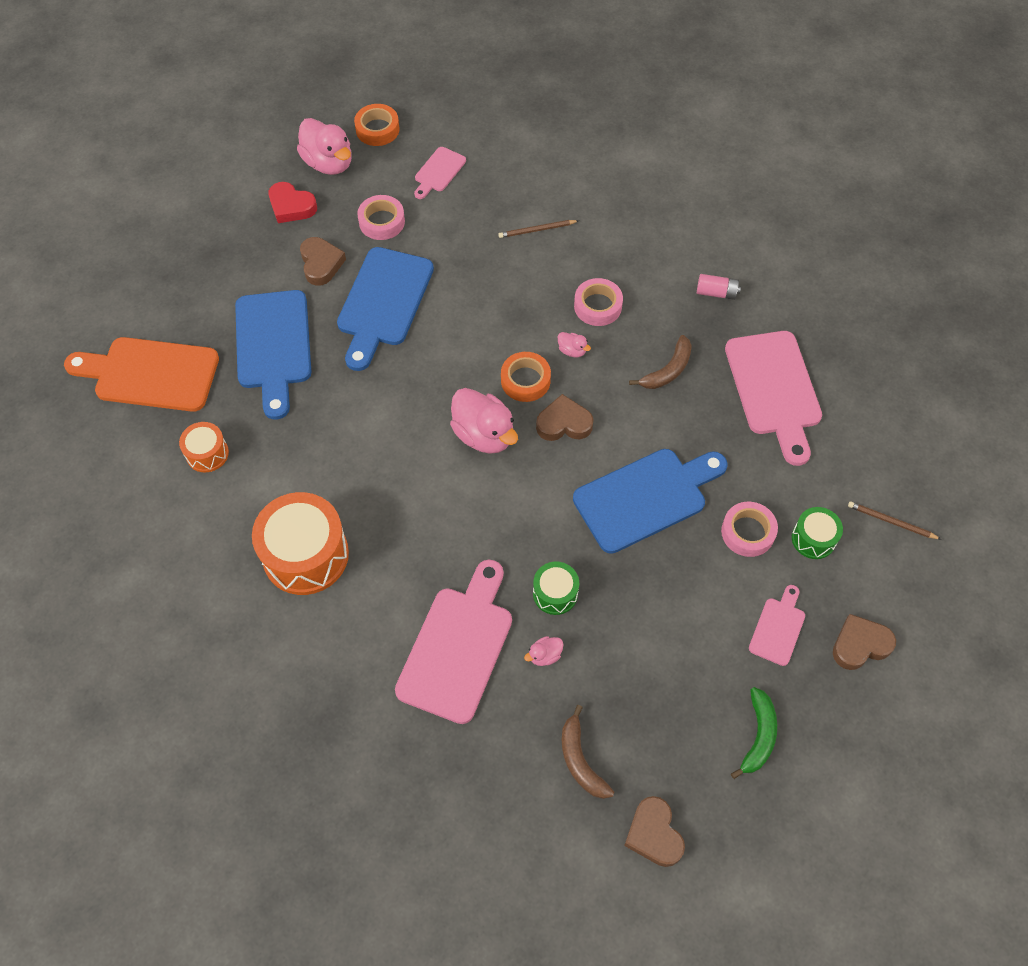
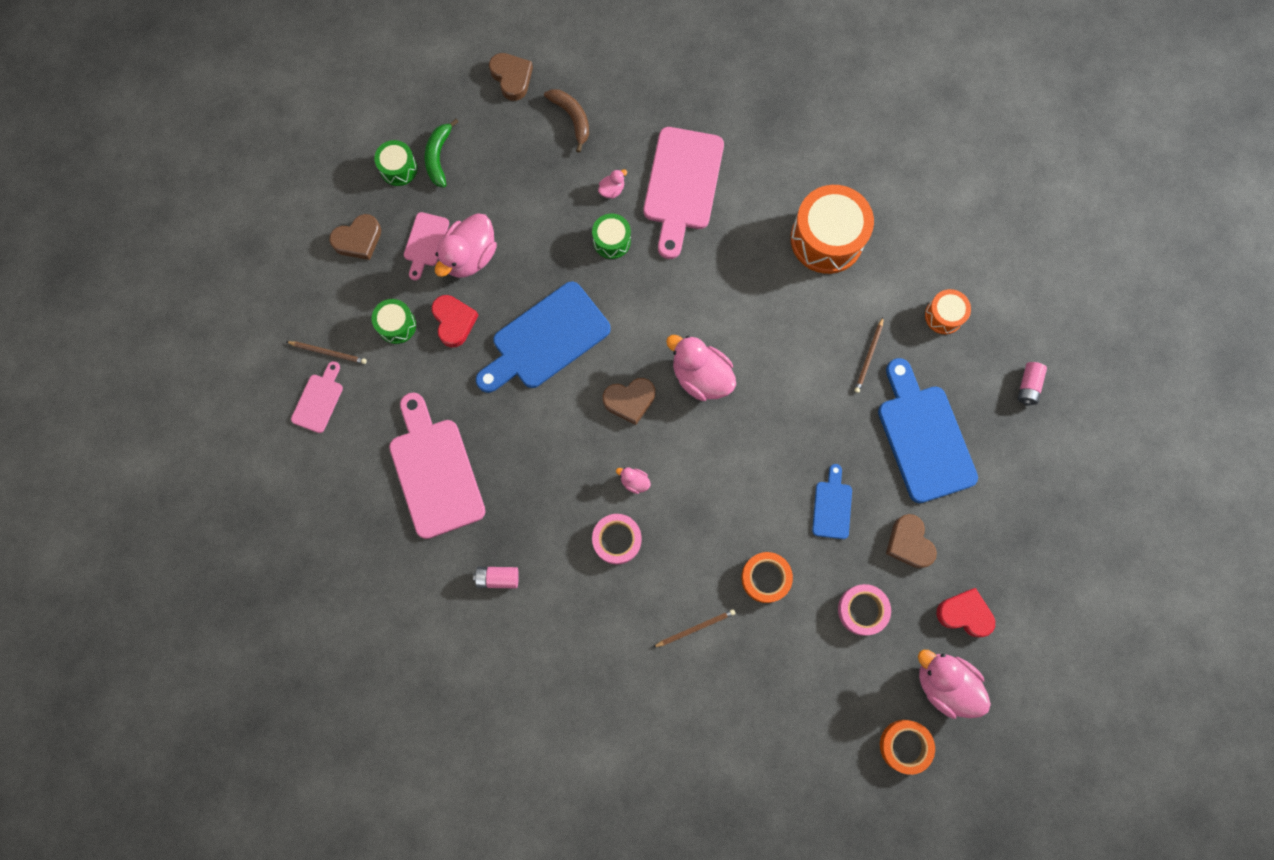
camera: 170 degrees right, 15 degrees up
orange cutting board [64,337,219,412] -> pink battery [1017,362,1047,406]
blue cutting board [337,247,434,371] -> blue cutting board [812,464,852,539], size x0.51
pink cutting board [414,147,466,199] -> pink cutting board moved to [291,361,343,433]
orange tape [501,352,551,402] -> orange tape moved to [741,552,793,603]
brown banana [629,335,692,389] -> none
pink tape [721,502,778,557] -> red heart [432,295,478,348]
none -> green drum [374,140,418,186]
none -> pink duck [435,213,497,278]
none -> brown pencil [854,316,884,393]

